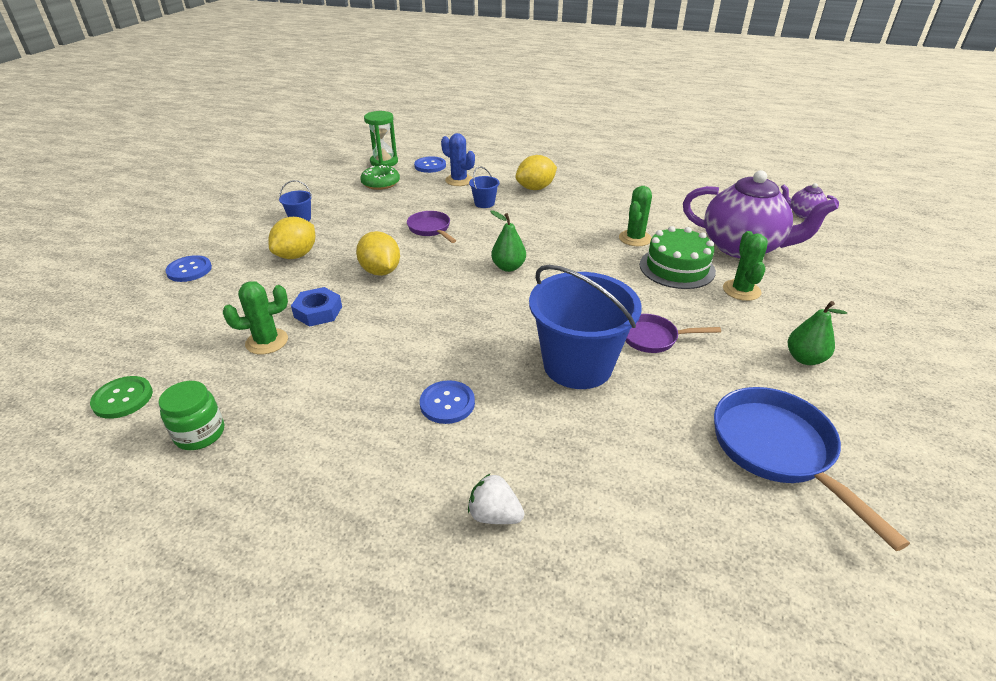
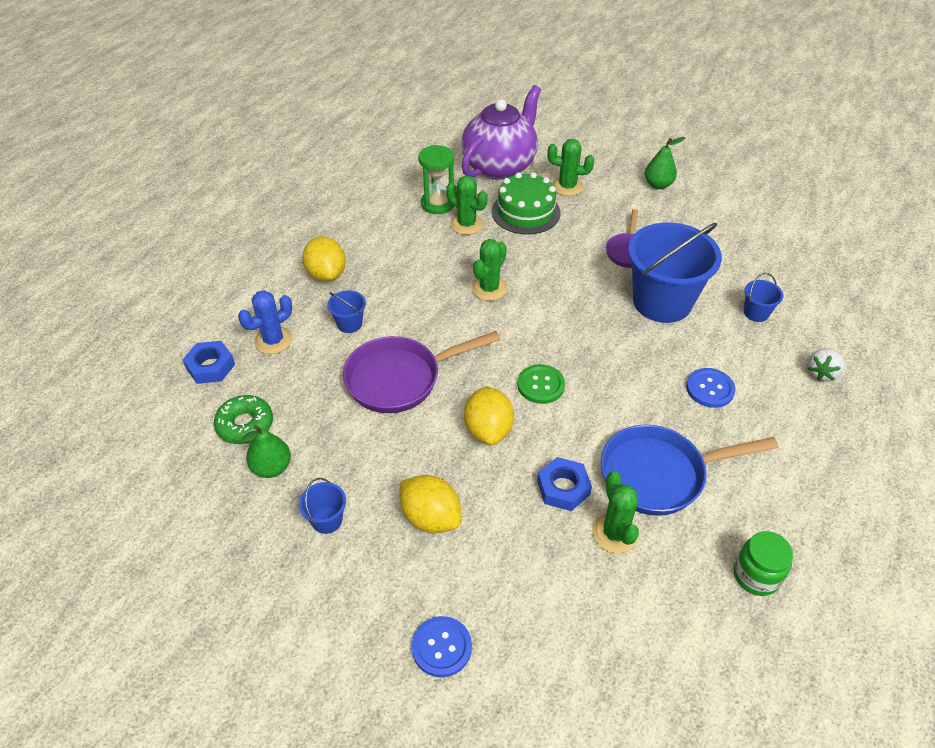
camera: 80 degrees left, 10 degrees up
green button [90,376,153,419] -> green button moved to [518,364,565,404]
yellow lemon [356,231,400,276] -> yellow lemon turned 75 degrees counterclockwise [464,386,514,445]
green hourglass [364,111,398,167] -> green hourglass moved to [418,145,454,214]
purple pan [407,211,456,243] -> purple pan [343,331,501,413], size x1.73
blue button [414,156,446,173] -> blue nut [182,341,235,384]
green pear [490,210,526,272] -> green pear moved to [242,425,291,478]
blue pan [714,387,910,551] -> blue pan moved to [601,425,779,516]
purple teapot [781,183,839,219] -> none
none -> green cactus [471,239,507,301]
none -> blue bucket [744,273,784,322]

